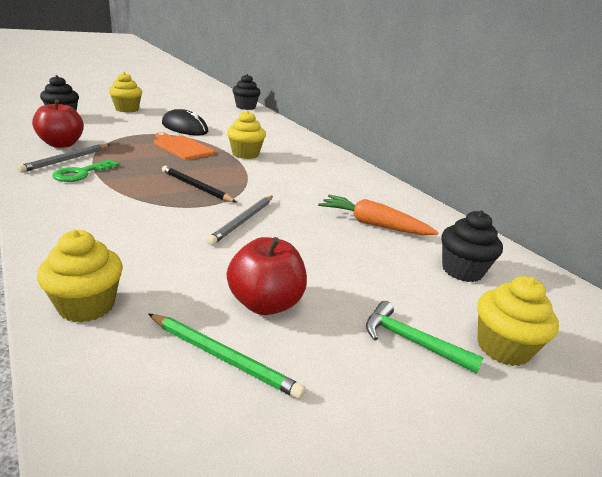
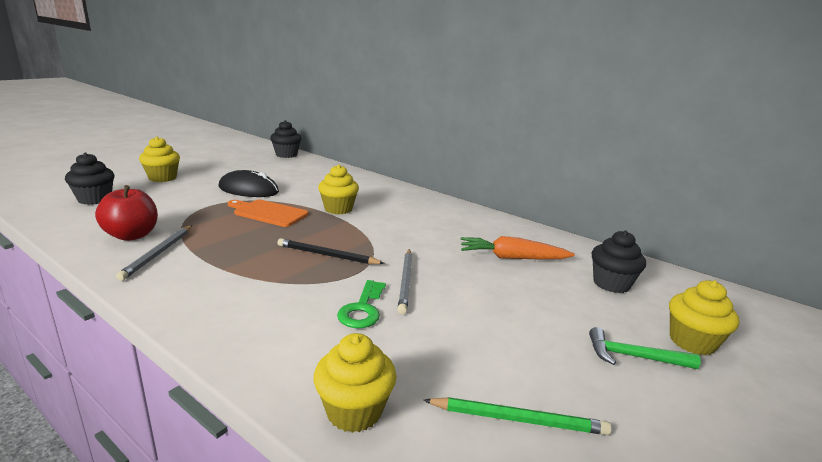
camera: 20 degrees left, 5 degrees down
green key [52,159,119,182] -> green key moved to [337,280,386,328]
red apple [227,237,307,315] -> none

